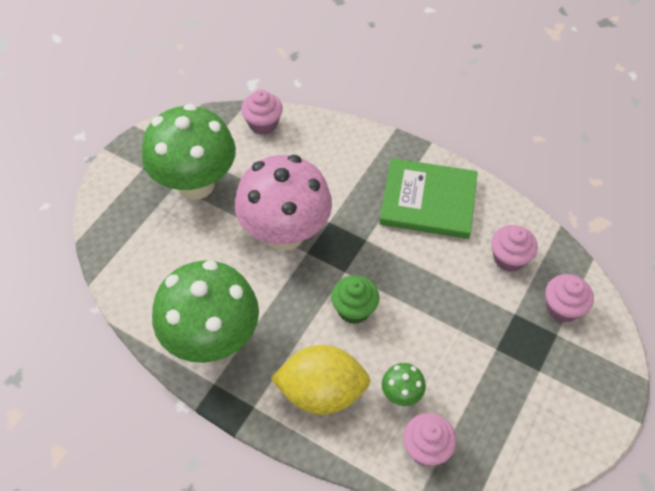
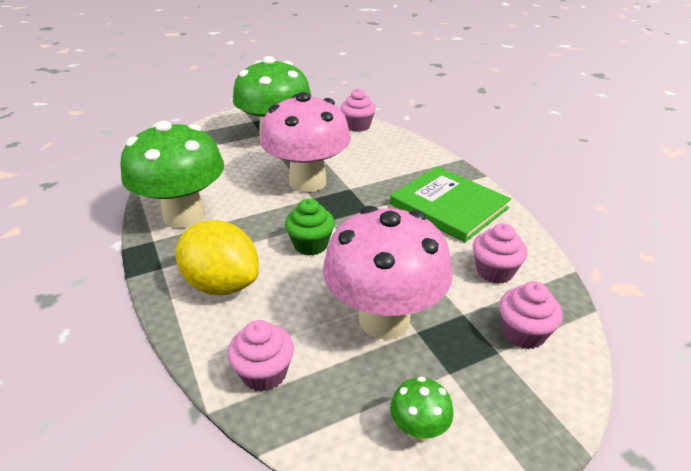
camera: 35 degrees right, 20 degrees down
green mushroom [382,363,426,406] -> green mushroom moved to [390,376,454,442]
none -> pink mushroom [323,206,453,340]

